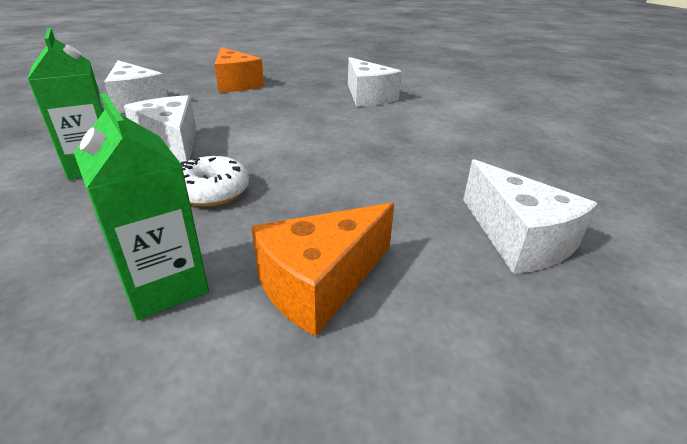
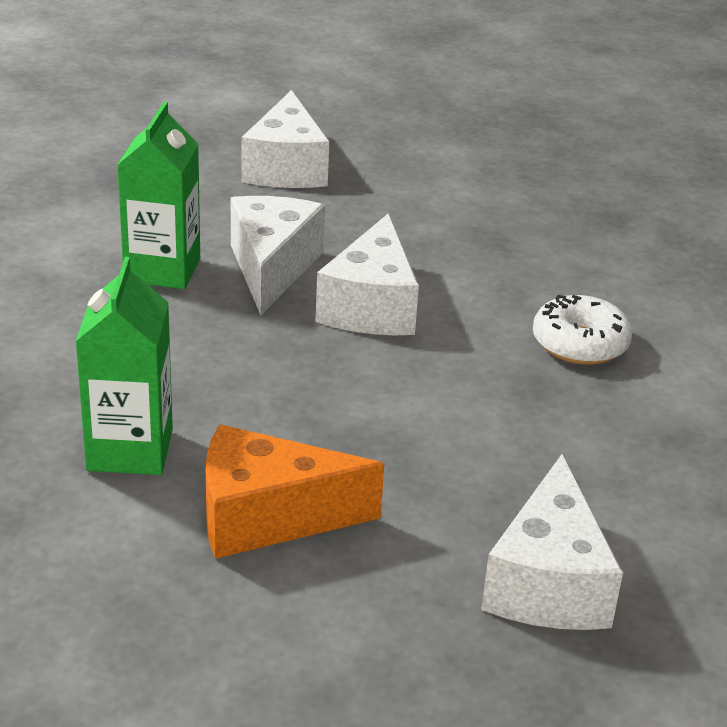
camera: 35 degrees right, 0 degrees up
white donut [181,156,249,207] -> white donut moved to [533,295,632,365]
orange cheese [215,47,264,92] -> none
white cheese [348,57,402,106] -> white cheese moved to [315,214,419,335]

